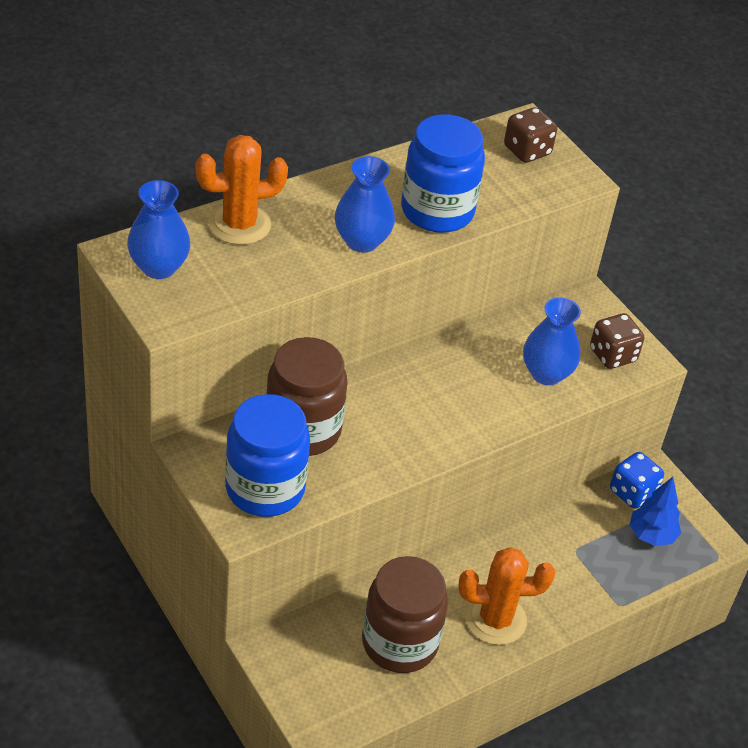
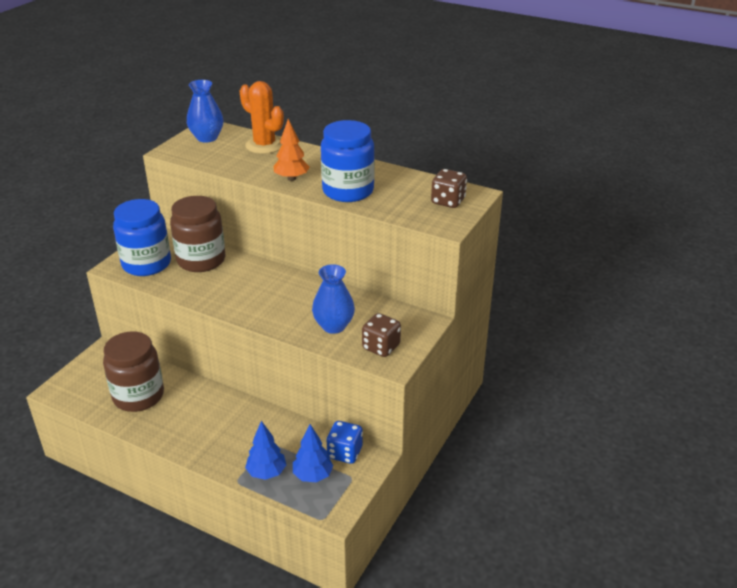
camera: 65 degrees right, 10 degrees down
blue vase [335,156,395,253] -> orange tree [273,119,309,181]
orange cactus [459,547,555,645] -> none
none -> blue tree [245,421,286,480]

